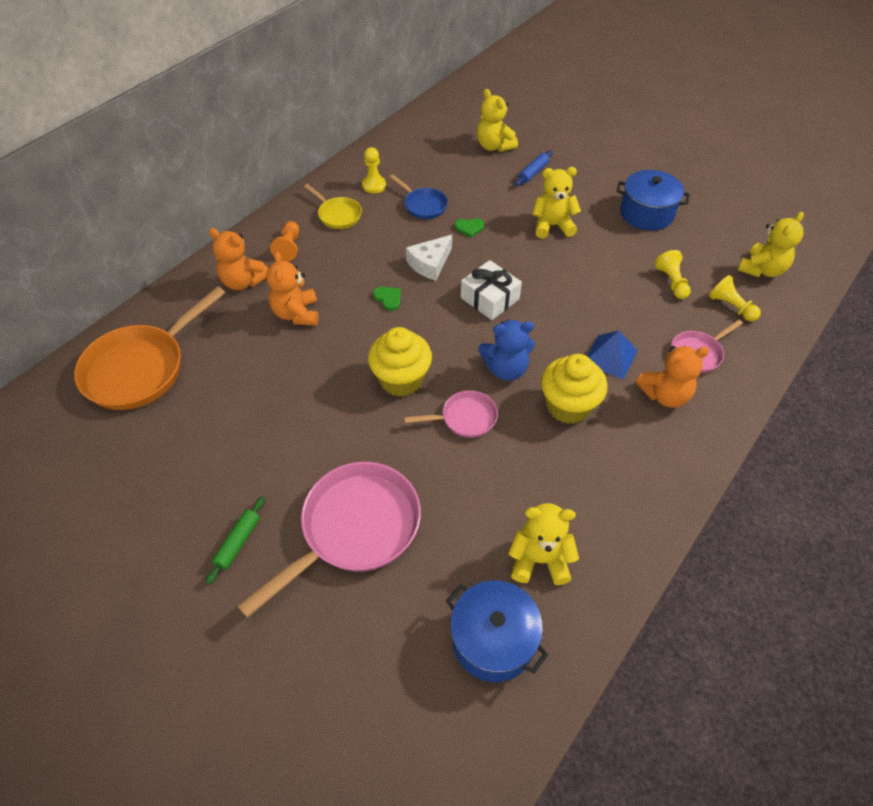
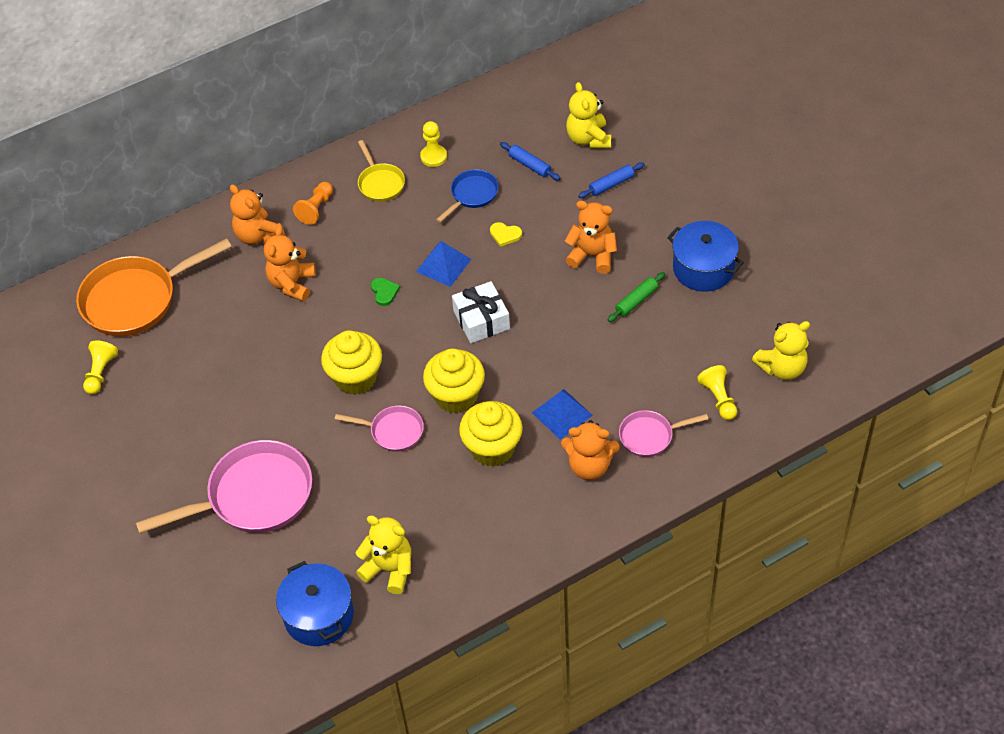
camera: 25 degrees right, 0 degrees up
green rolling pin [206,496,265,585] -> green rolling pin moved to [608,272,665,322]
blue pan [390,174,448,219] -> blue pan turned 120 degrees counterclockwise [436,169,499,223]
white cheese [406,235,452,281] -> blue pyramid [416,241,471,287]
green heart [455,218,485,238] -> yellow heart [490,222,522,247]
blue teddy bear [478,320,535,381] -> yellow cupcake [423,348,485,414]
yellow teddy bear [532,167,581,239] -> orange teddy bear [565,201,617,274]
yellow pawn [655,250,691,299] -> yellow pawn moved to [83,340,118,394]
none -> blue rolling pin [500,142,560,180]

